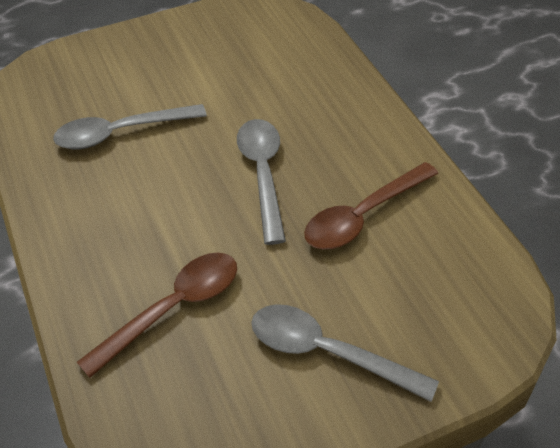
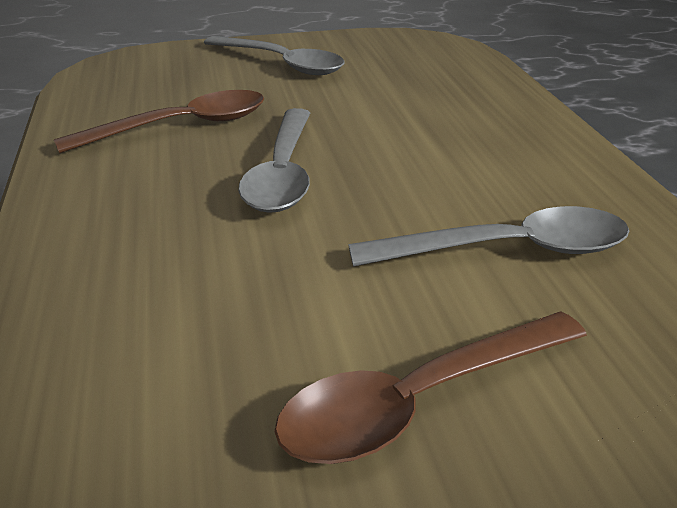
camera: 170 degrees left, 15 degrees down
brown spoon [77,253,237,378] -> brown spoon moved to [274,311,587,464]

